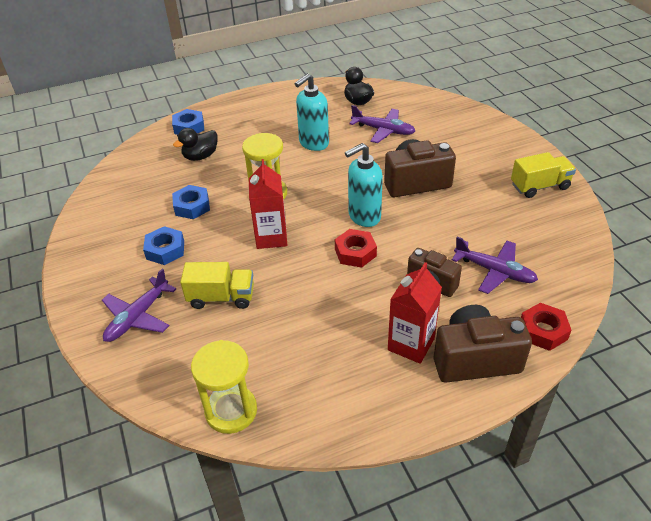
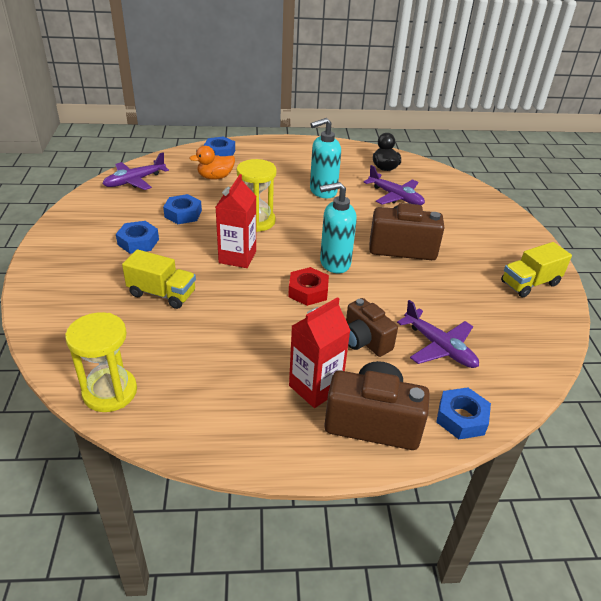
camera: 15 degrees right, 5 degrees down
purple plane [102,269,177,342] -> purple plane moved to [103,152,169,190]
black duck [173,128,218,161] -> orange duck [189,146,235,180]
yellow truck [511,152,576,198] -> yellow truck turned 150 degrees clockwise [501,242,572,297]
red nut [521,303,572,351] -> blue nut [436,387,491,439]

